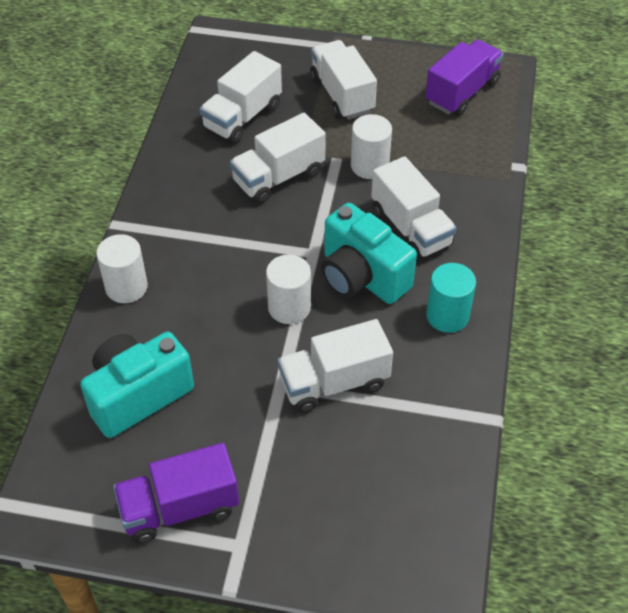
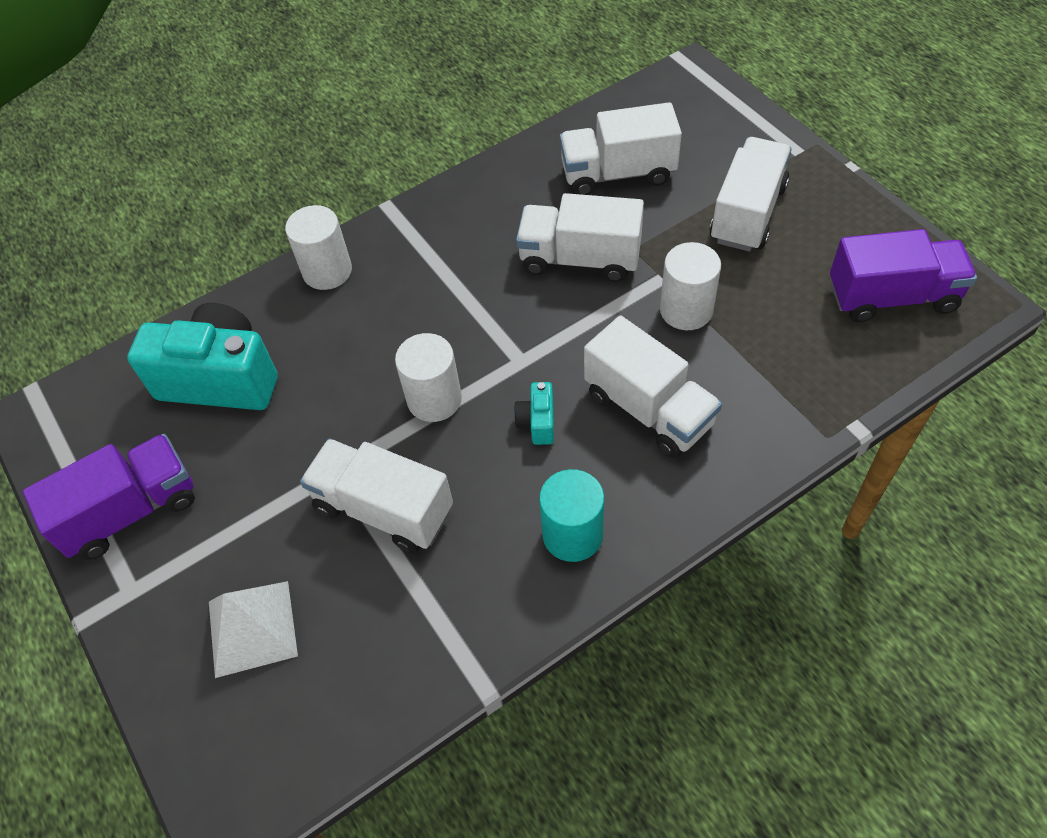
camera: 50 degrees right, 5 degrees up
purple truck [113,443,239,543] -> purple truck turned 120 degrees clockwise [23,434,195,560]
turquoise camera [321,203,417,304] -> turquoise camera [514,382,554,445], size x0.43
white truck [371,156,456,261] -> white truck turned 60 degrees counterclockwise [584,316,722,458]
none -> white pyramid [209,581,298,678]

